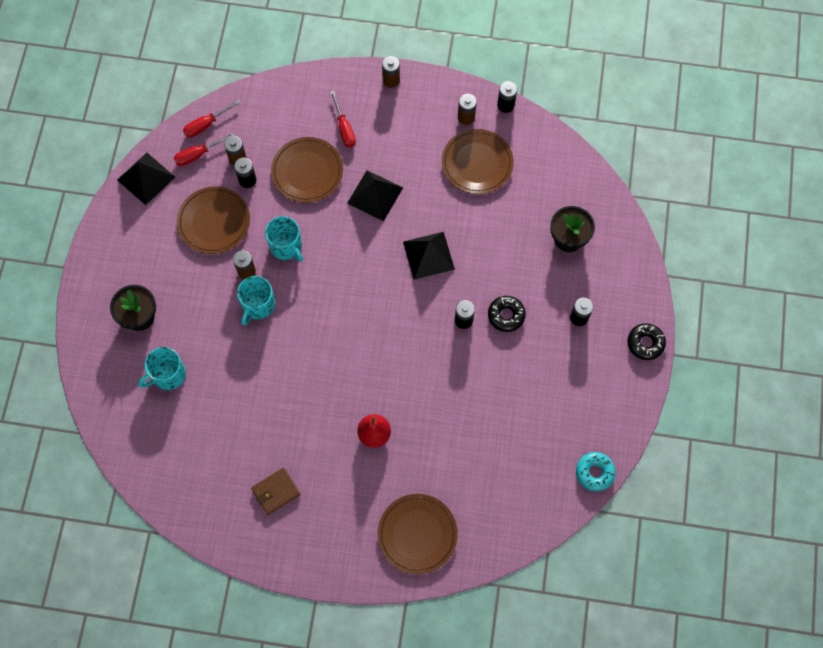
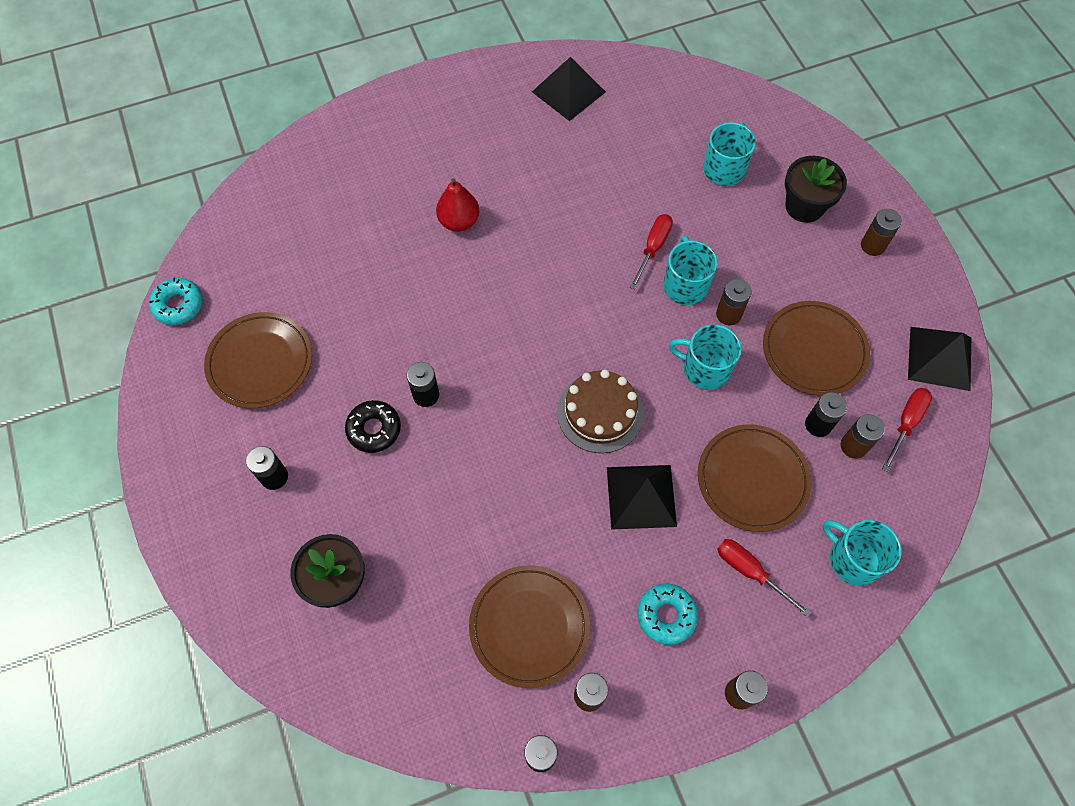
camera: 150 degrees right, 5 degrees down
red screwdriver [183,100,241,138] -> red screwdriver moved to [630,214,673,290]
brown wallet [251,468,301,515] -> none
brown plate [378,494,458,574] -> brown plate moved to [204,312,312,408]
black pyramid [403,232,455,280] -> black pyramid moved to [532,57,606,121]
black donut [627,323,666,360] -> none
none -> brown cake [557,370,644,453]
none -> turquoise donut [637,583,698,645]
none -> turquoise mug [823,520,902,586]
none -> brown battery [861,209,902,256]

